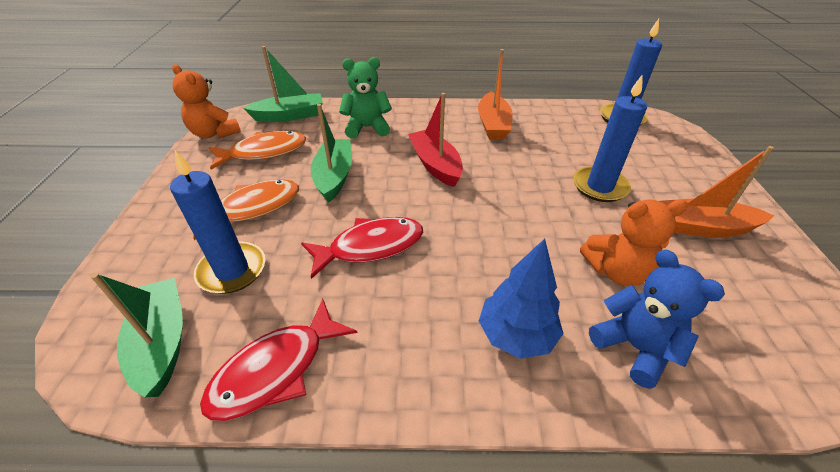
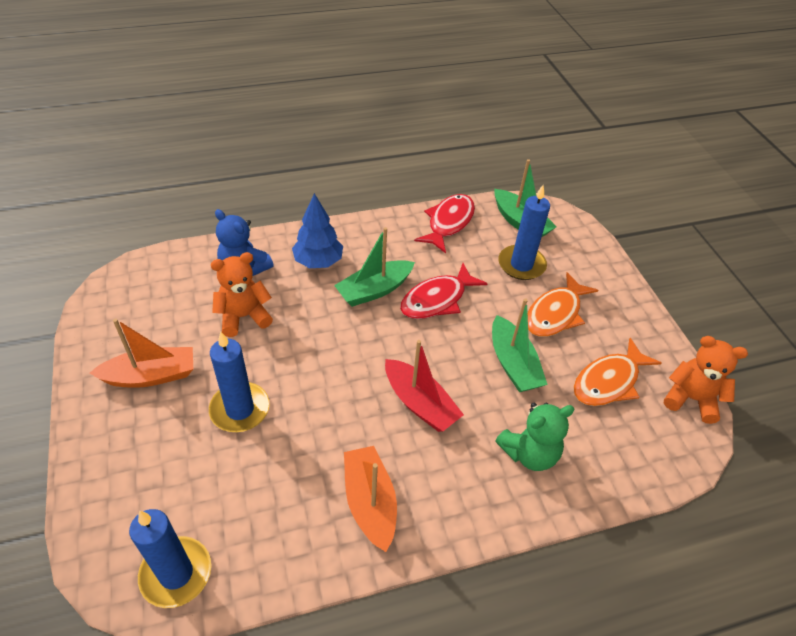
camera: 160 degrees right, 5 degrees up
green boat [243,46,323,122] -> green boat moved to [334,227,415,307]

